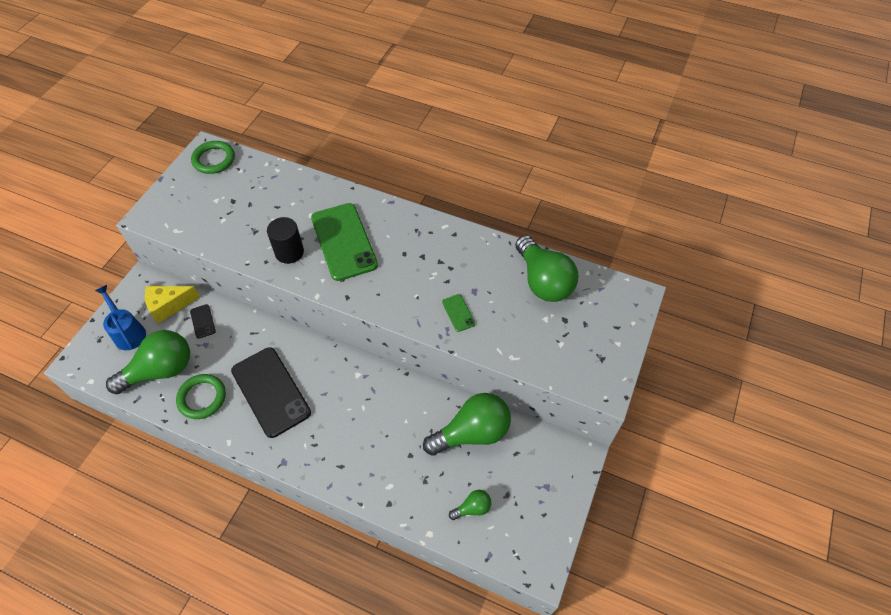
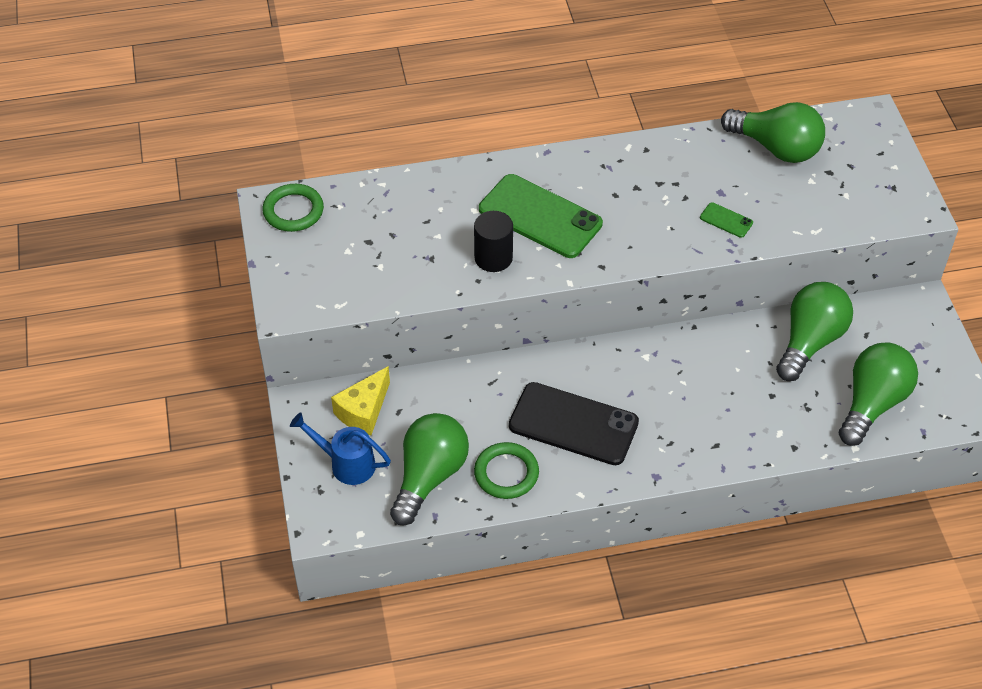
camera: 35 degrees left, 5 degrees down
black phone [190,304,216,339] -> none
green light bulb [449,490,491,520] -> green light bulb [839,343,918,446], size x2.17

